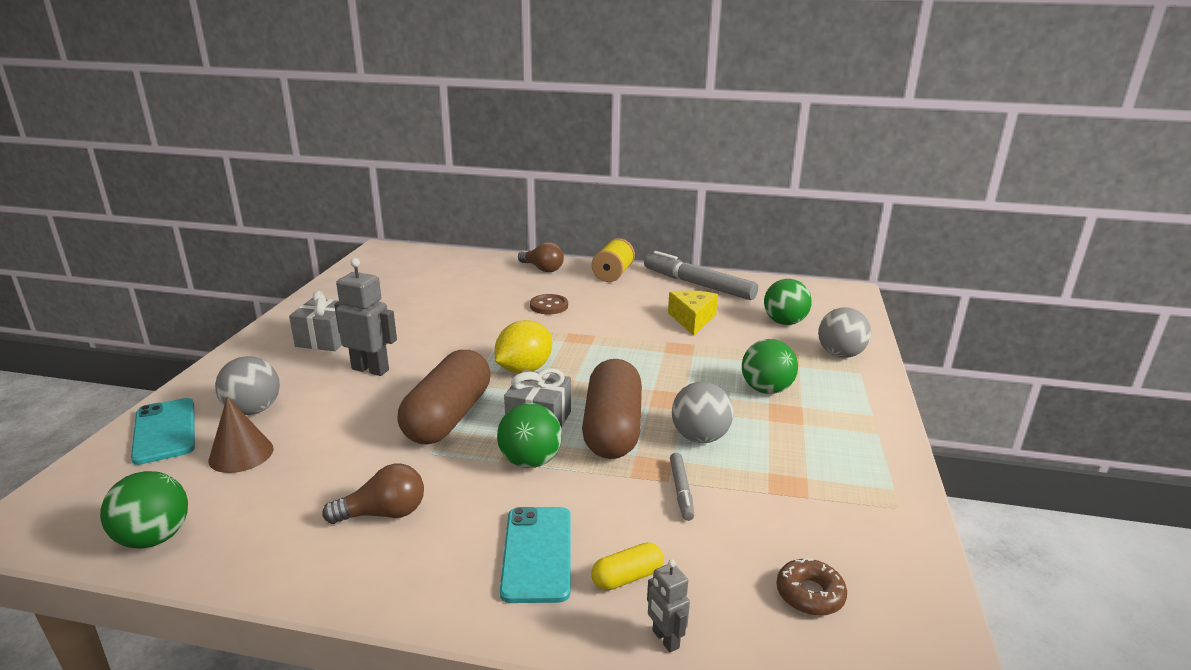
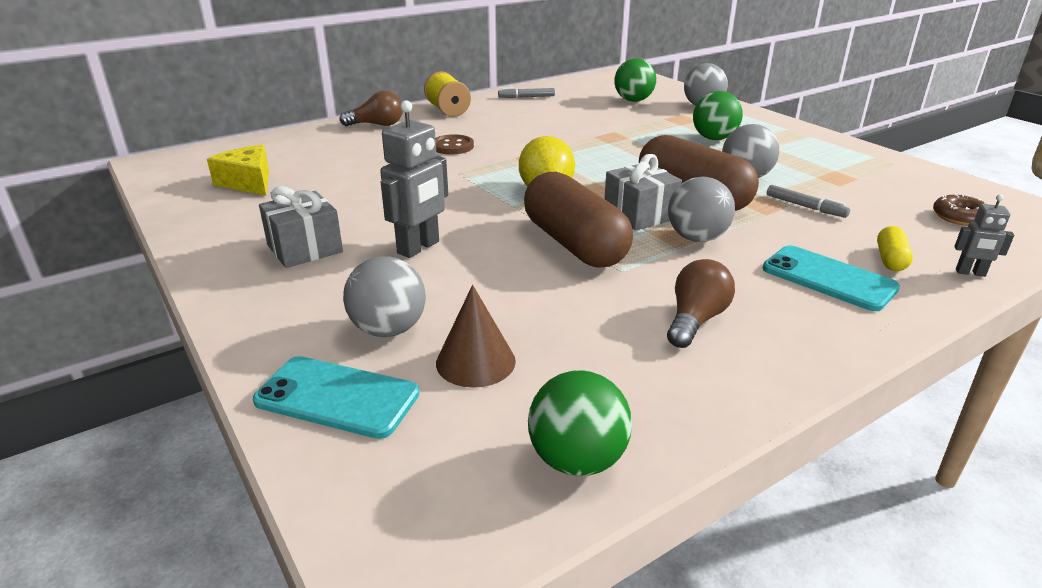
camera: 45 degrees left, 5 degrees up
grey robot [334,258,397,376] -> grey robot turned 150 degrees clockwise [380,100,448,258]
green ball [497,403,562,468] -> grey ball [668,177,735,242]
grey marker [644,251,758,300] -> grey marker [498,88,555,98], size x0.46
yellow cheese [668,290,718,336] -> yellow cheese moved to [207,145,269,196]

